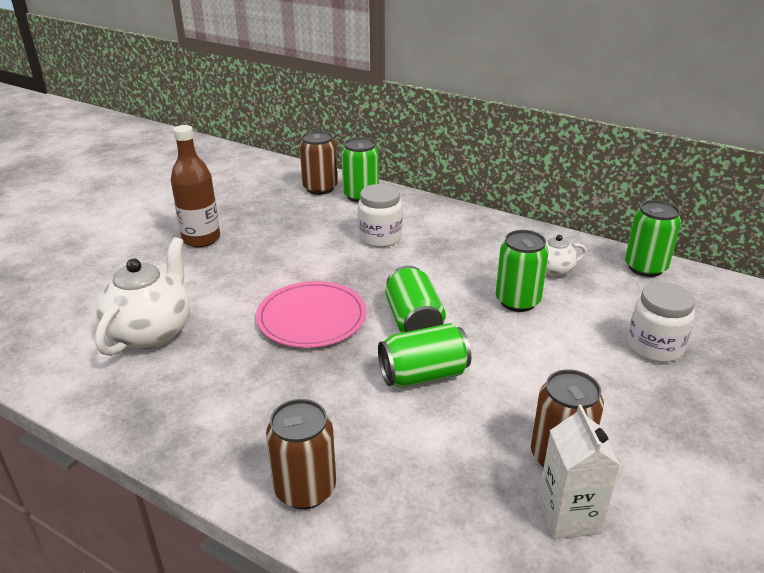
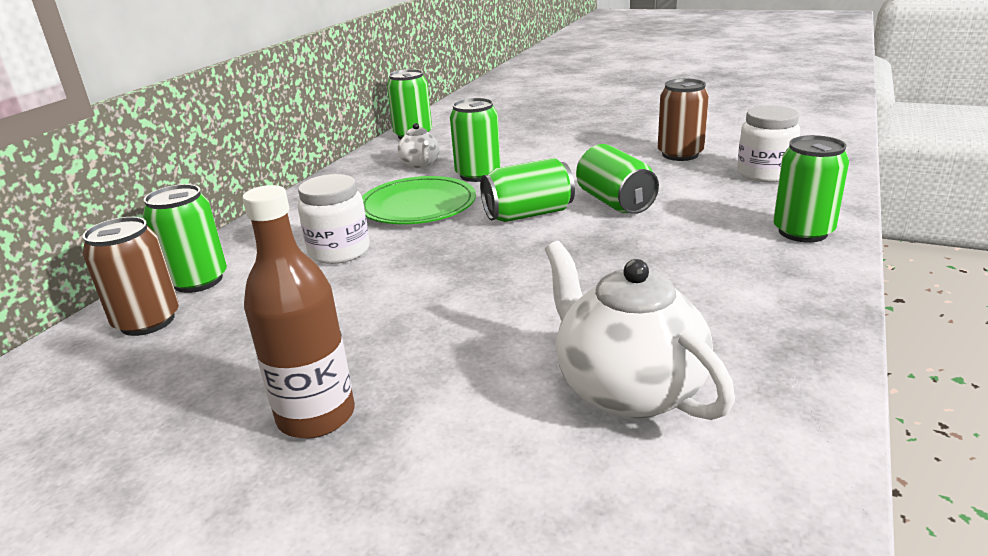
camera: 95 degrees left, 5 degrees down
white teapot [95,237,190,356] -> white teapot turned 45 degrees clockwise [545,241,735,420]
pink plate [256,281,366,348] -> none
brown can [266,399,336,509] -> green can [773,135,849,243]
white carton [538,405,620,539] -> none
white jar [627,282,695,363] -> white jar moved to [737,106,800,182]
none -> green plate [362,176,476,224]

